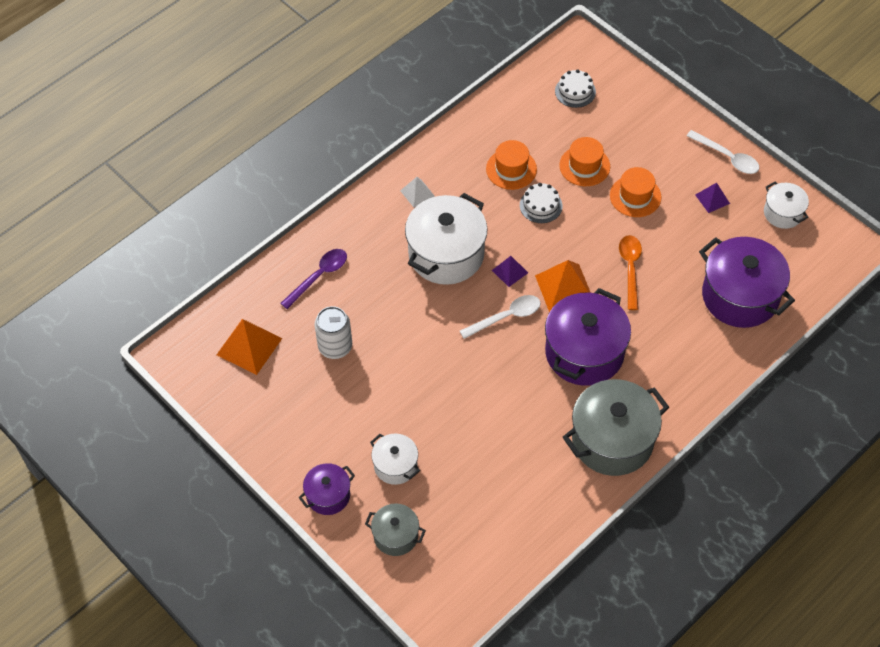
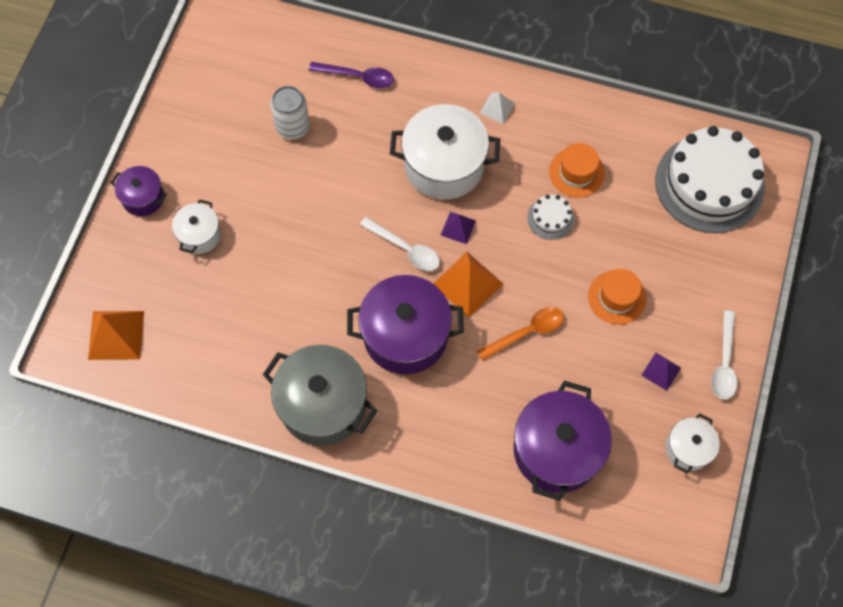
camera: 60 degrees right, 10 degrees up
orange pyramid [217,319,282,375] -> orange pyramid moved to [88,311,144,360]
grey pot [365,504,426,556] -> none
white cake [555,69,596,108] -> white cake [656,126,765,233], size x2.34
orange hat [559,137,610,186] -> none

